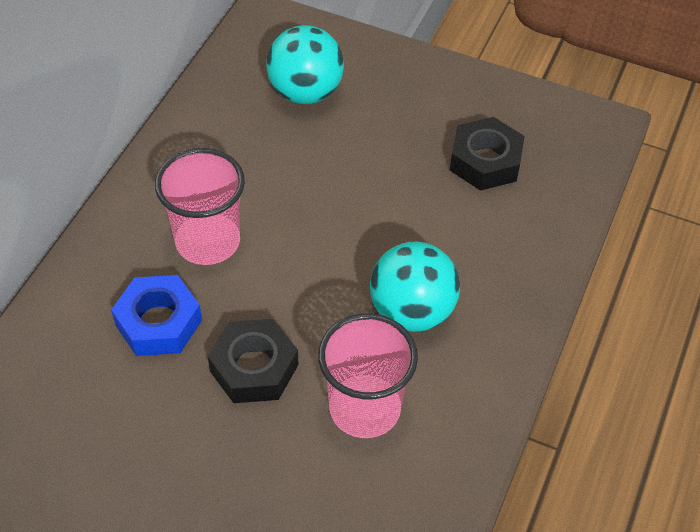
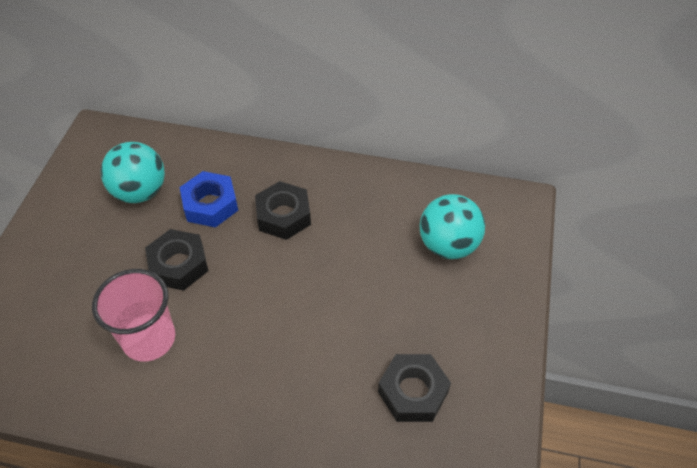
camera: 80 degrees right, 0 degrees up
pink cup [155,148,245,265] -> black nut [255,181,311,240]
turquoise ball [370,242,460,332] -> turquoise ball moved to [101,142,165,203]

